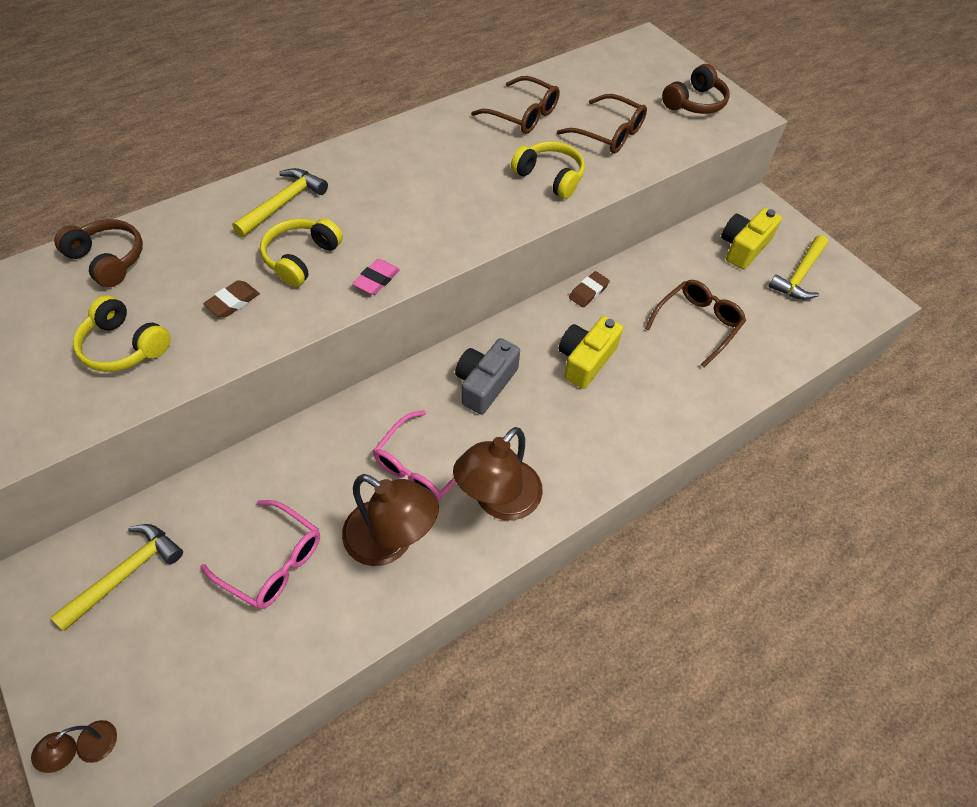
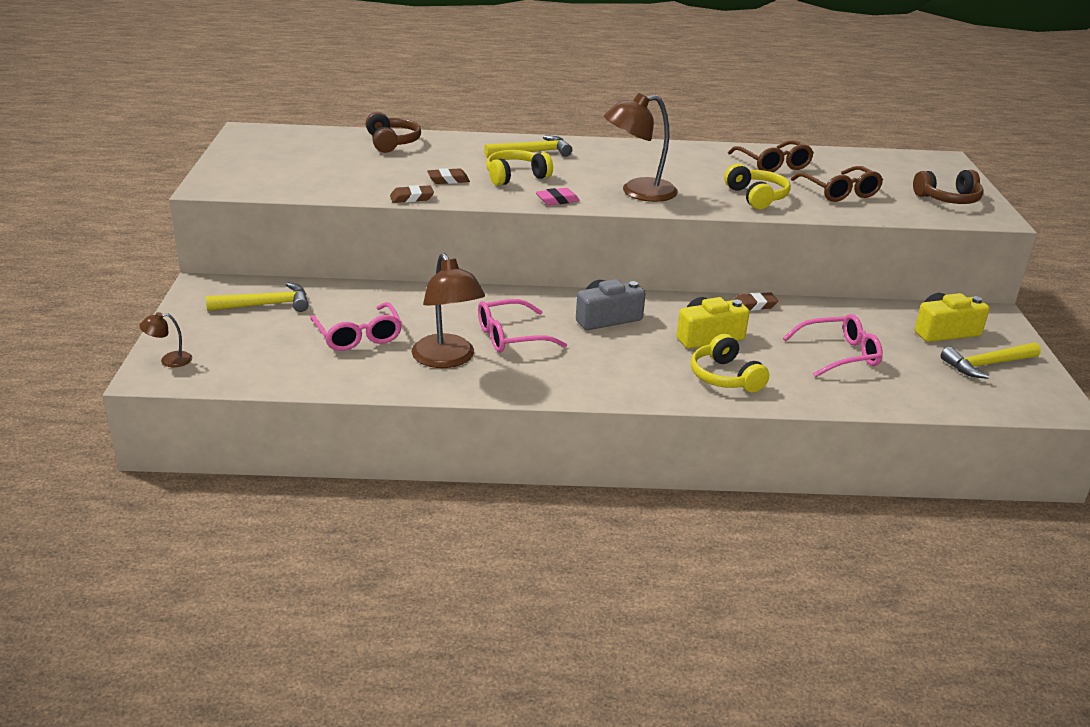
camera: 35 degrees right, 25 degrees down
yellow headphones [73,295,171,372] -> yellow headphones moved to [691,334,769,392]
brown lamp [453,427,543,520] -> brown lamp moved to [604,93,678,202]
brown glasses [645,280,746,367] -> pink glasses [783,314,883,377]
none -> brown eraser [390,185,434,203]

